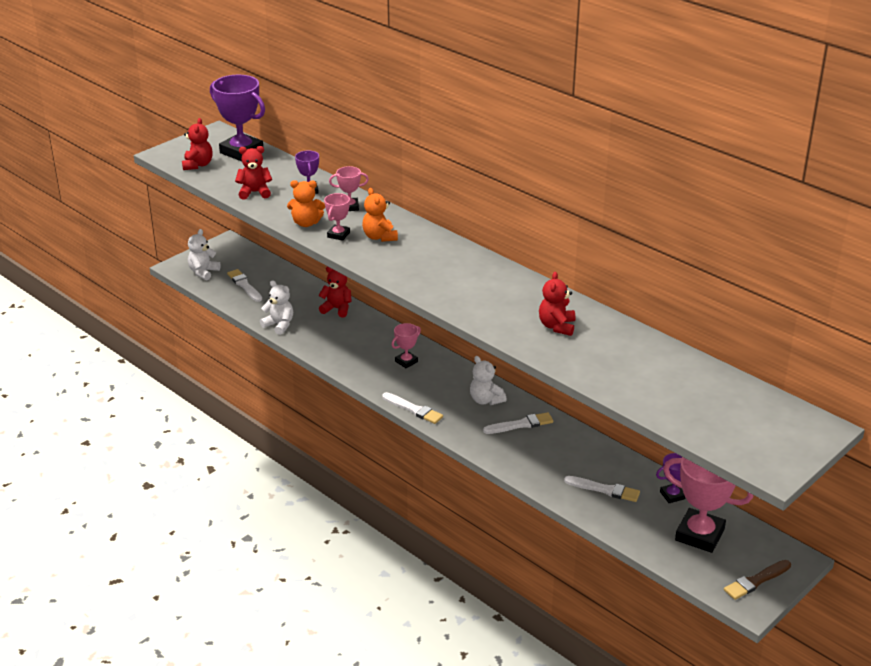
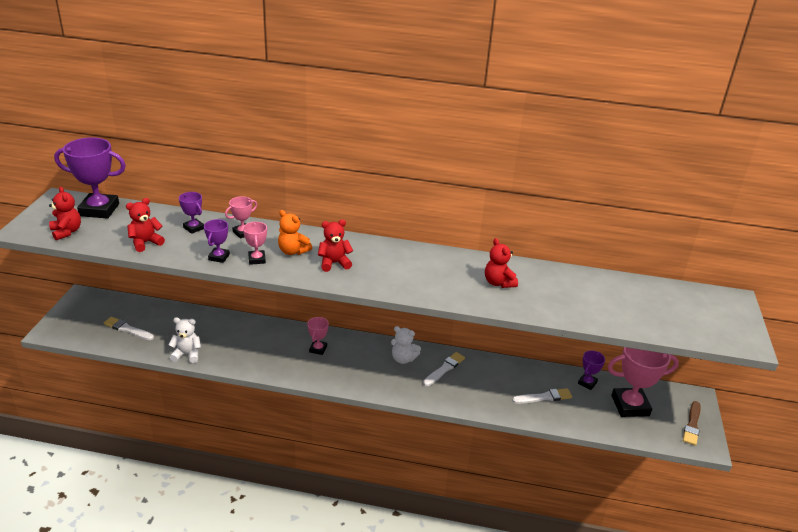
camera: 35 degrees left, 0 degrees up
white teddy bear [188,229,221,280] -> none
orange teddy bear [287,180,325,227] -> purple trophy [204,219,230,263]
red teddy bear [319,266,352,317] -> red teddy bear moved to [318,220,353,272]
white brush [382,392,443,424] -> none

